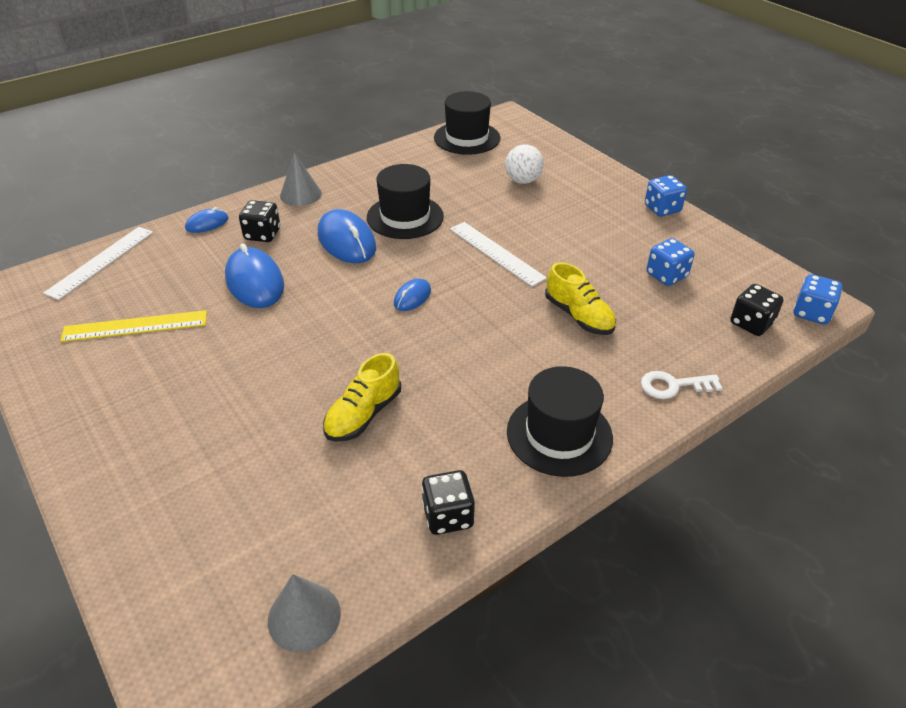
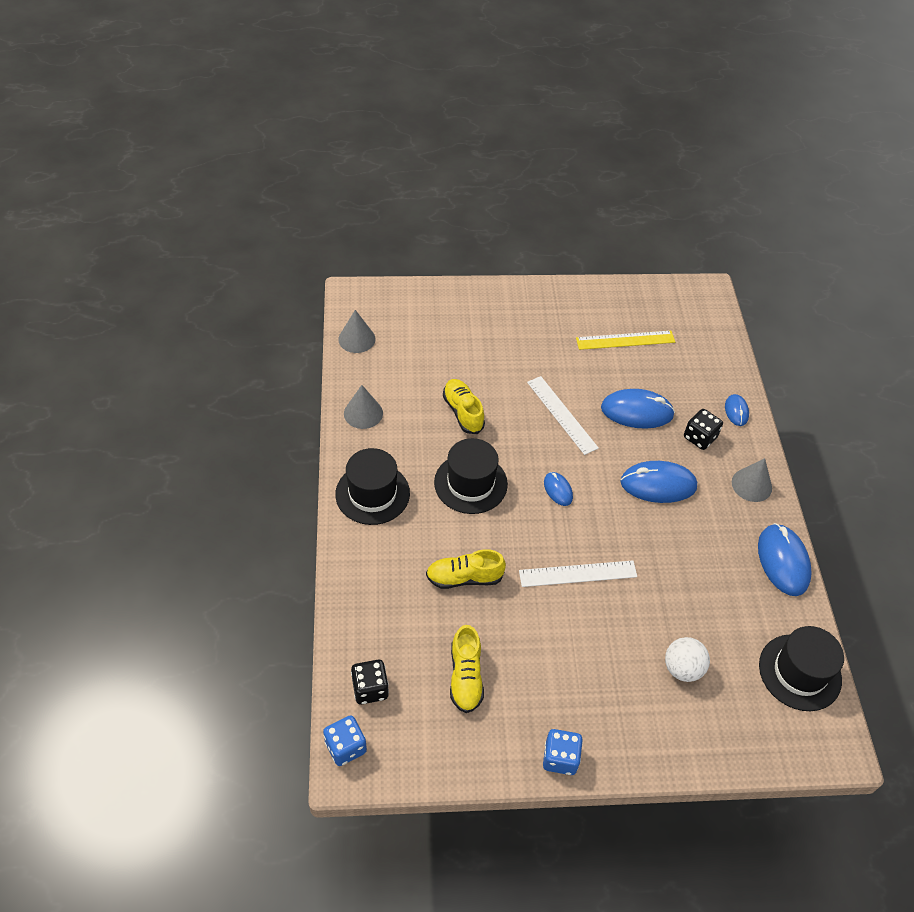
camera: 120 degrees right, 10 degrees up
white ruler [43,227,153,300] -> white ruler moved to [527,376,599,455]
yellow ruler [60,310,207,342] -> yellow ruler turned 60 degrees clockwise [576,331,675,350]
black hat [367,164,444,239] -> black hat moved to [434,438,508,514]
black dice [422,470,475,535] -> grey cone [344,385,383,429]
white key [641,371,723,399] -> none
blue dice [646,238,695,286] -> yellow shoe [450,625,484,713]
none -> blue mouse [758,523,812,596]

